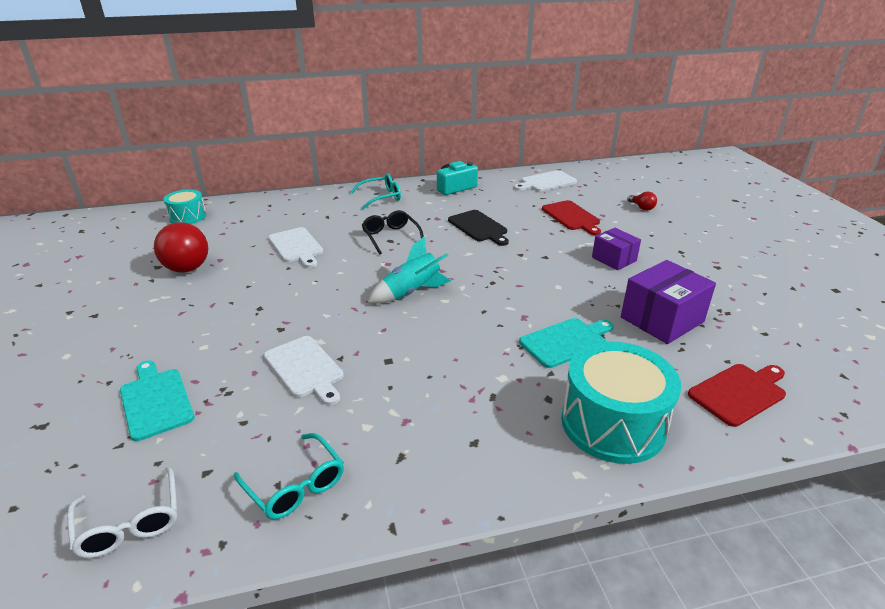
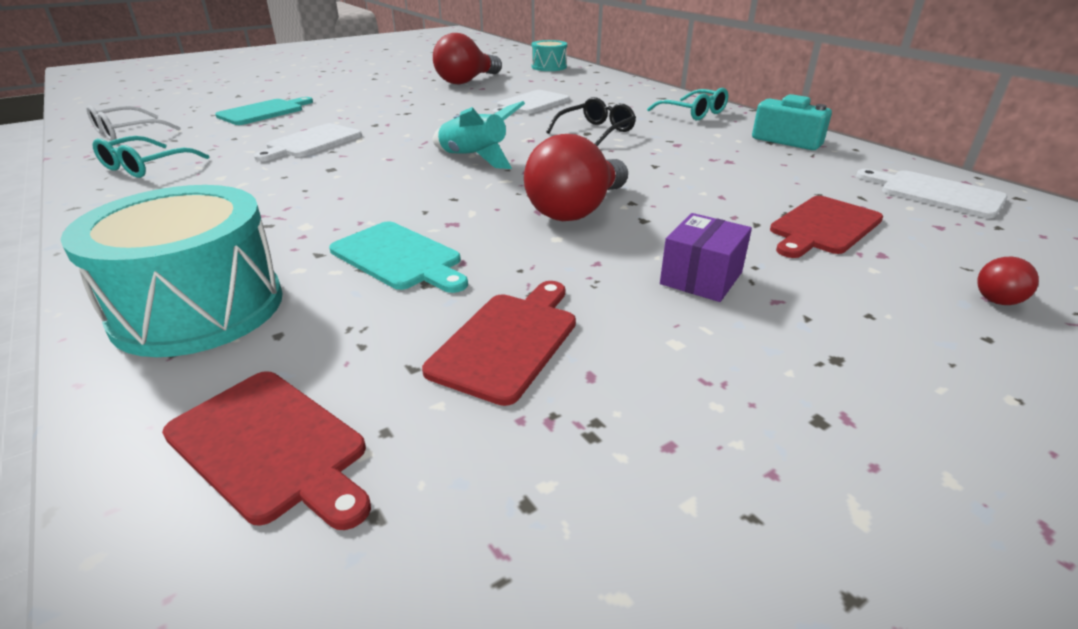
camera: 70 degrees right, 0 degrees up
black cutting board [448,210,509,246] -> none
purple box [621,260,716,344] -> red cutting board [422,281,576,406]
none -> red light bulb [524,134,628,221]

